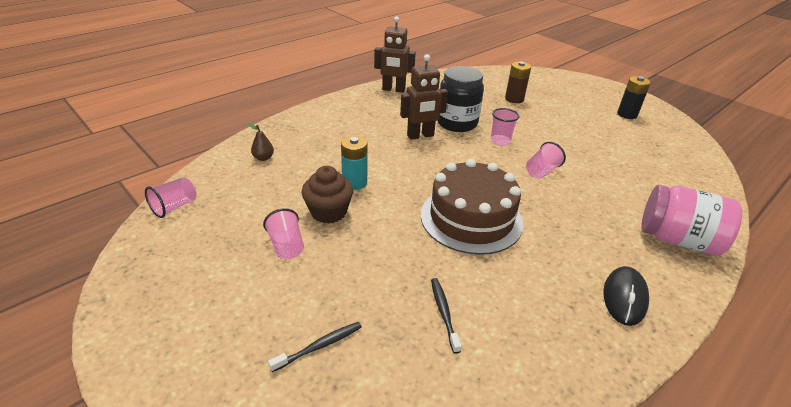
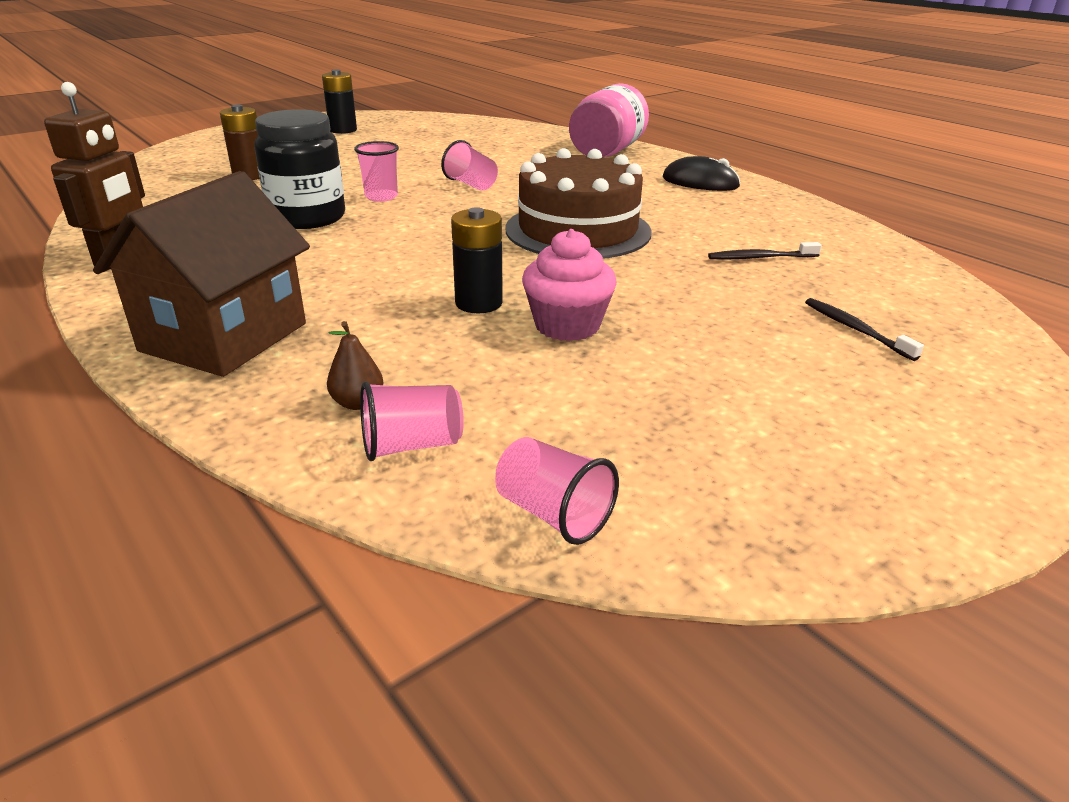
camera: 85 degrees left, 5 degrees down
pink cup [263,208,304,259] -> pink cup moved to [360,381,464,461]
brown cupcake [302,166,353,224] -> pink cupcake [522,229,617,341]
turquoise battery [341,136,367,190] -> black battery [451,207,503,313]
brown robot [400,54,448,140] -> none
none -> brown house [93,171,310,377]

